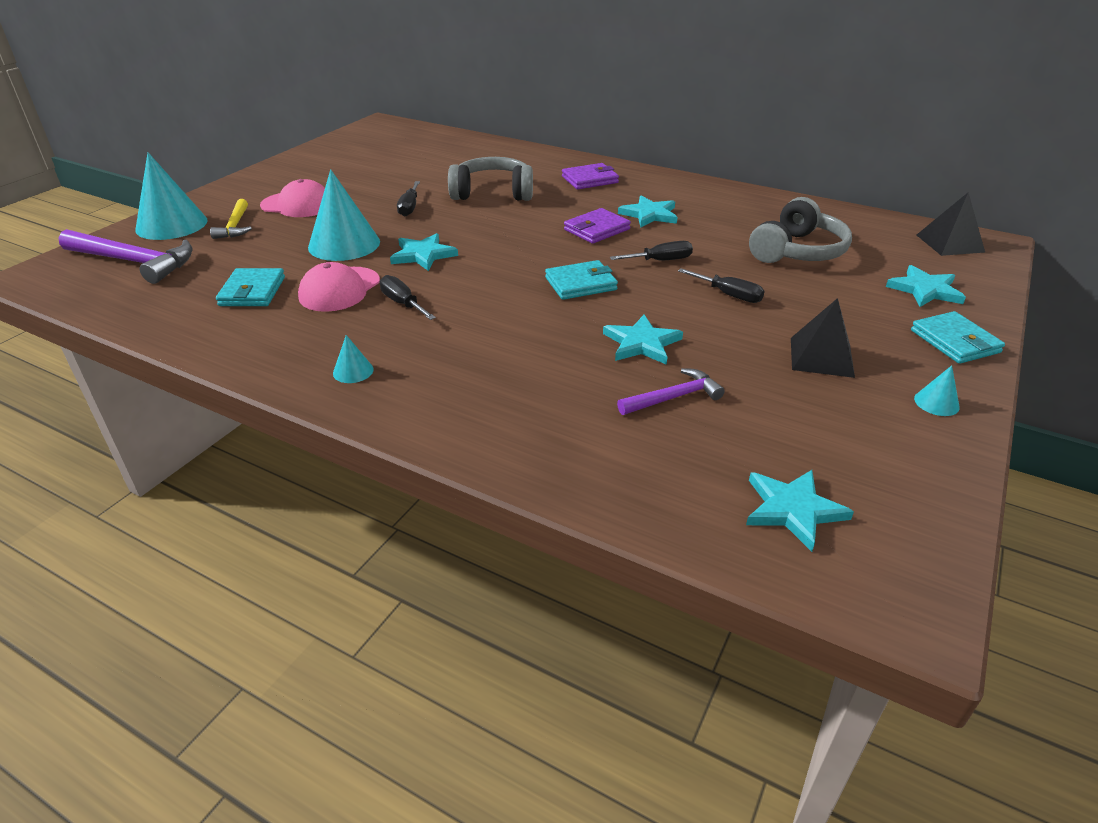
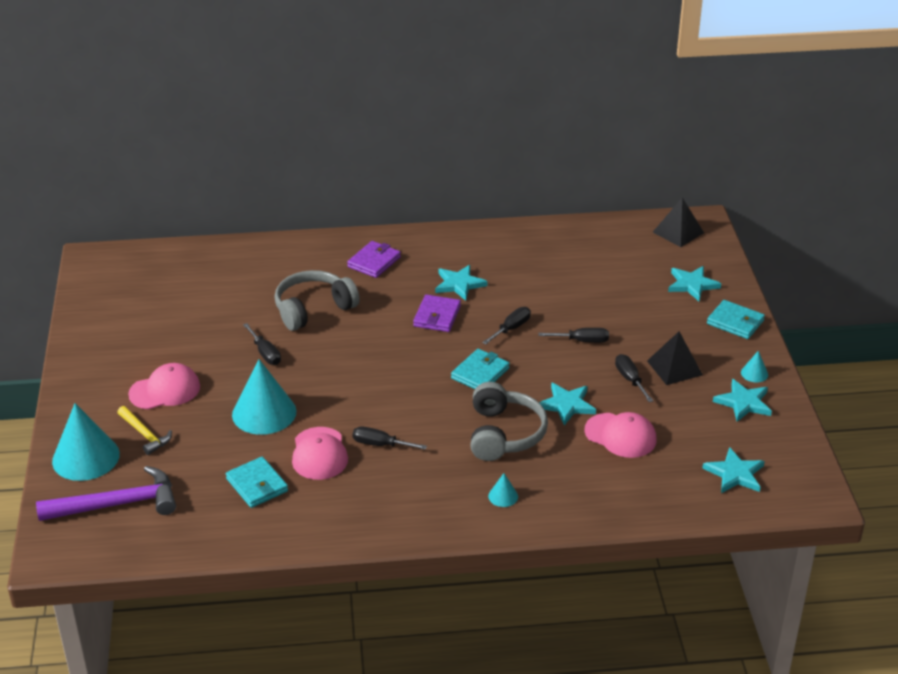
camera: 35 degrees left, 0 degrees up
turquoise cone [333,335,374,383] -> turquoise cone moved to [488,473,518,507]
turquoise star [390,233,458,271] -> turquoise star moved to [713,379,772,422]
purple hammer [617,368,725,415] -> pink cap [584,412,657,458]
grey headphones [749,197,852,263] -> grey headphones moved to [471,382,548,461]
none -> black screwdriver [615,354,653,402]

